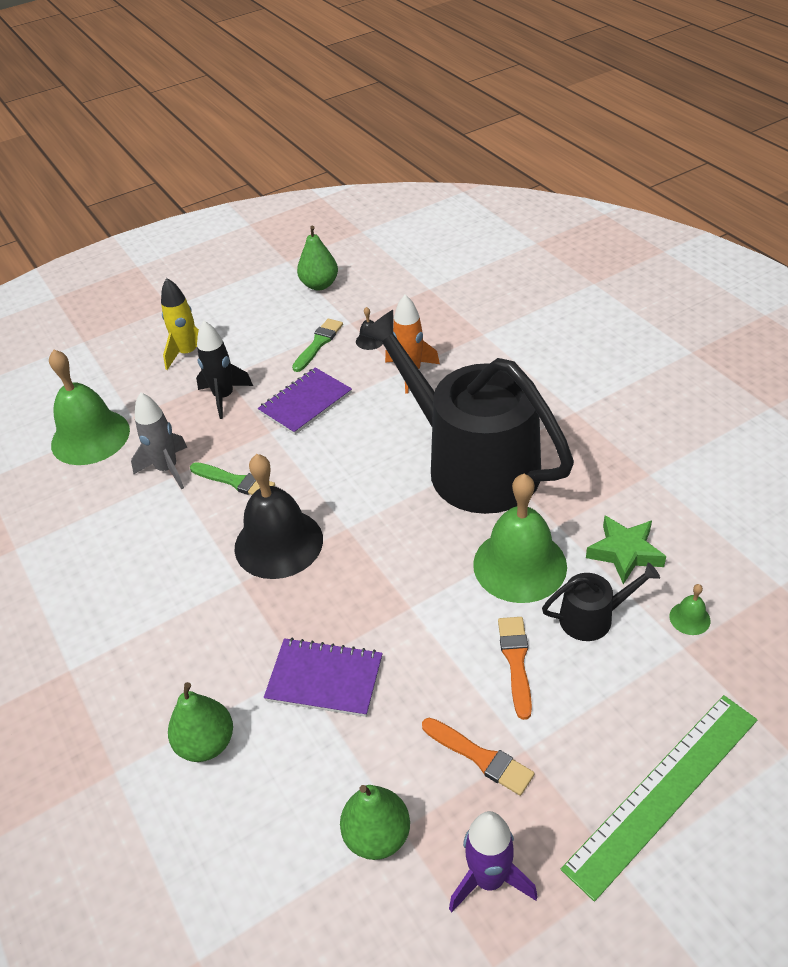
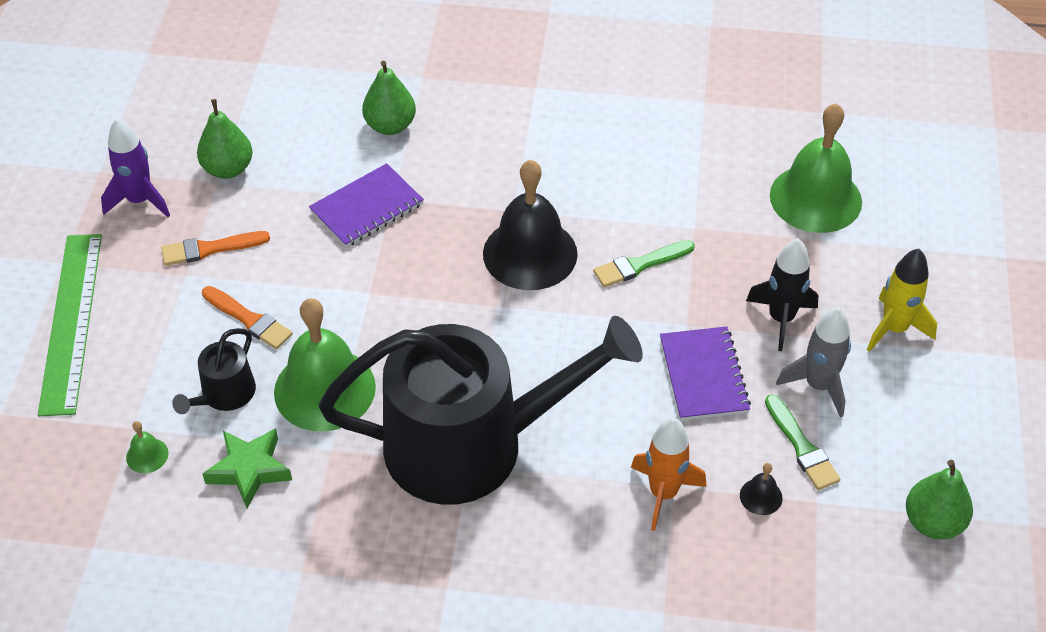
camera: 125 degrees right, 5 degrees up
grey rocket [131,392,187,489] -> grey rocket moved to [776,307,851,418]

